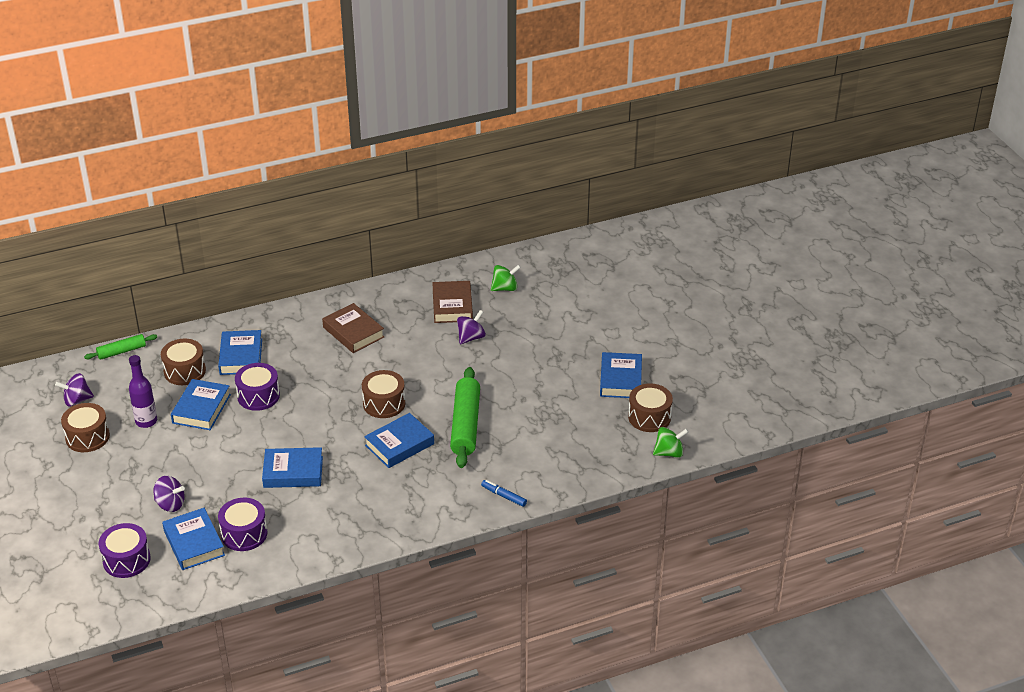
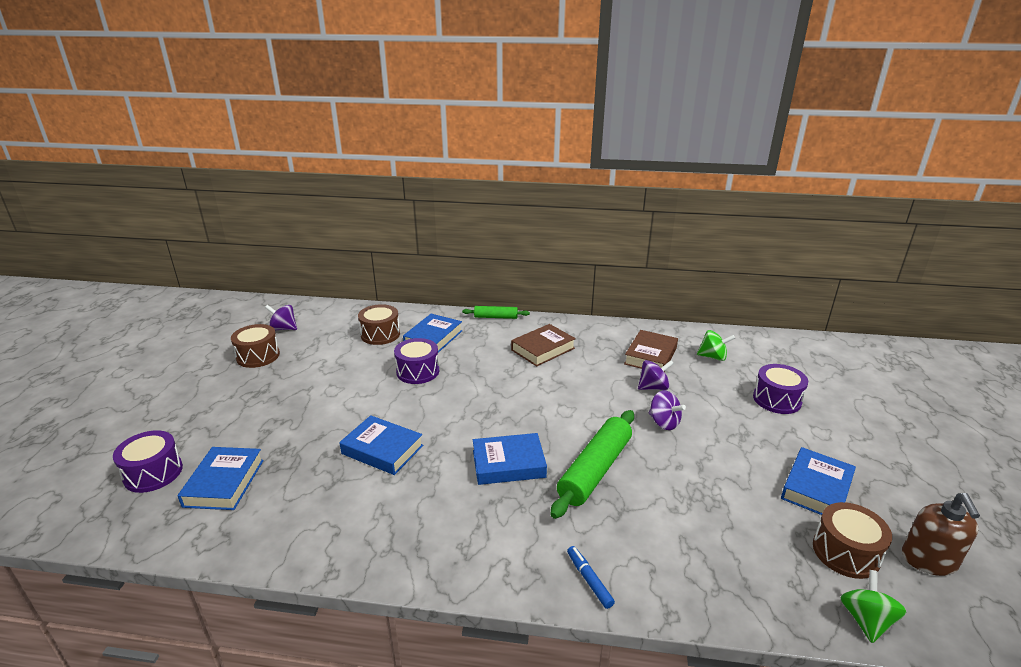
camera: 30 degrees right, 10 degrees down
green rolling pin [84,334,157,360] -> green rolling pin moved to [462,306,530,319]
purple bottle [129,355,157,428] -> none
purple spinning top [153,476,185,512] -> purple spinning top moved to [649,390,686,430]
blue book [171,379,231,430] -> none
purple drum [218,498,268,551] -> purple drum moved to [753,364,808,414]
brown book [322,303,384,353] -> brown book turned 60 degrees clockwise [511,324,576,366]
brown drum [362,370,405,418] -> none
green spinning top [653,427,688,458] -> green spinning top turned 90 degrees counterclockwise [840,570,907,643]
none -> brown soap dispenser [902,493,980,576]

